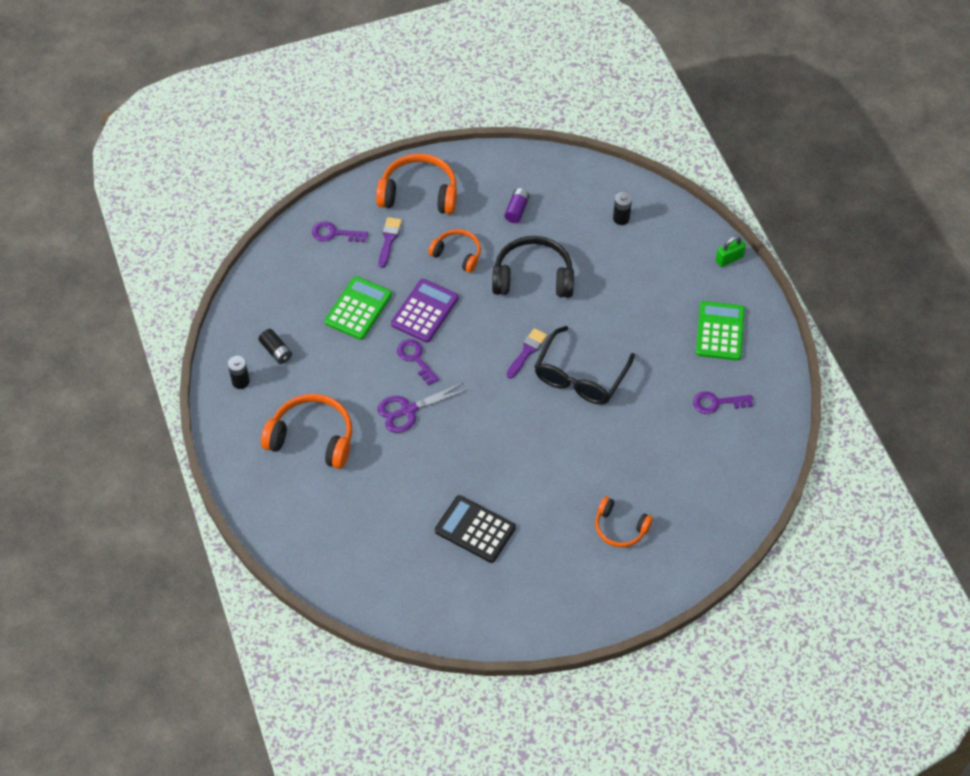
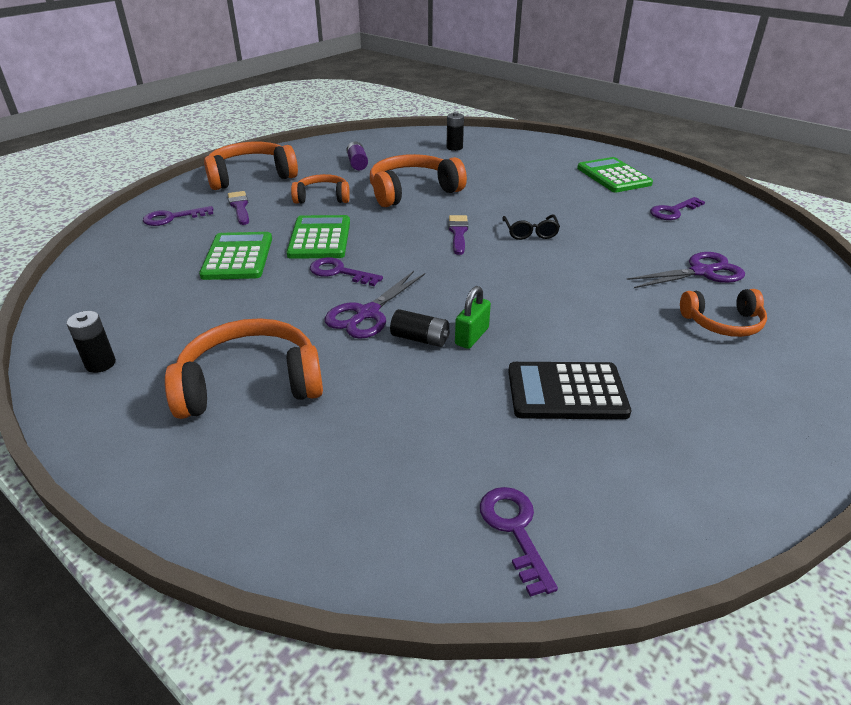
camera: 30 degrees left, 20 degrees down
black battery [259,329,292,364] -> black battery moved to [390,309,450,347]
purple calculator [391,279,459,343] -> green calculator [286,215,350,259]
black headphones [492,236,574,298] -> orange headphones [370,154,467,207]
black glasses [534,326,635,405] -> black glasses [503,215,560,240], size x0.51
green padlock [716,236,746,267] -> green padlock moved to [455,286,491,349]
none -> purple key [480,487,558,597]
none -> purple scissors [626,252,745,288]

